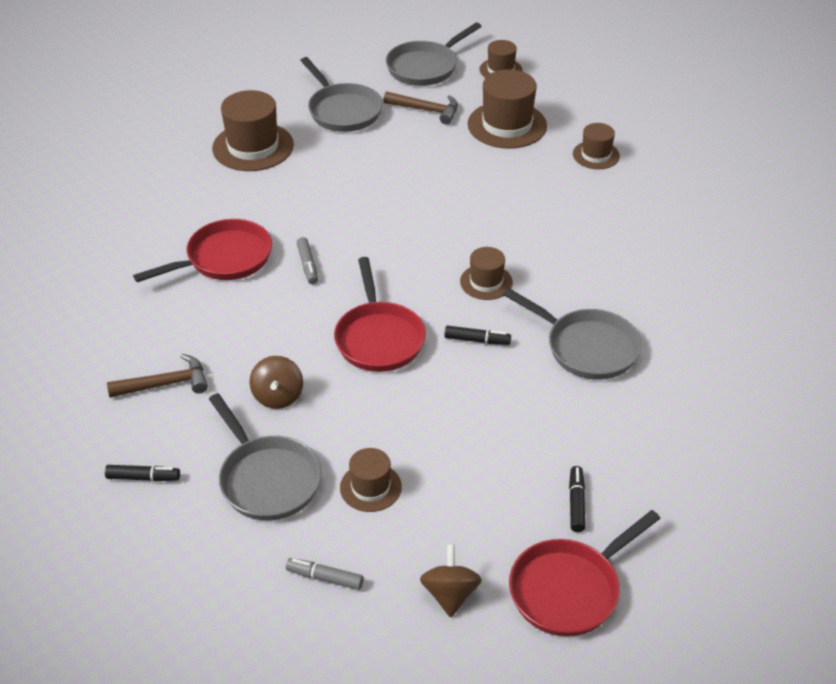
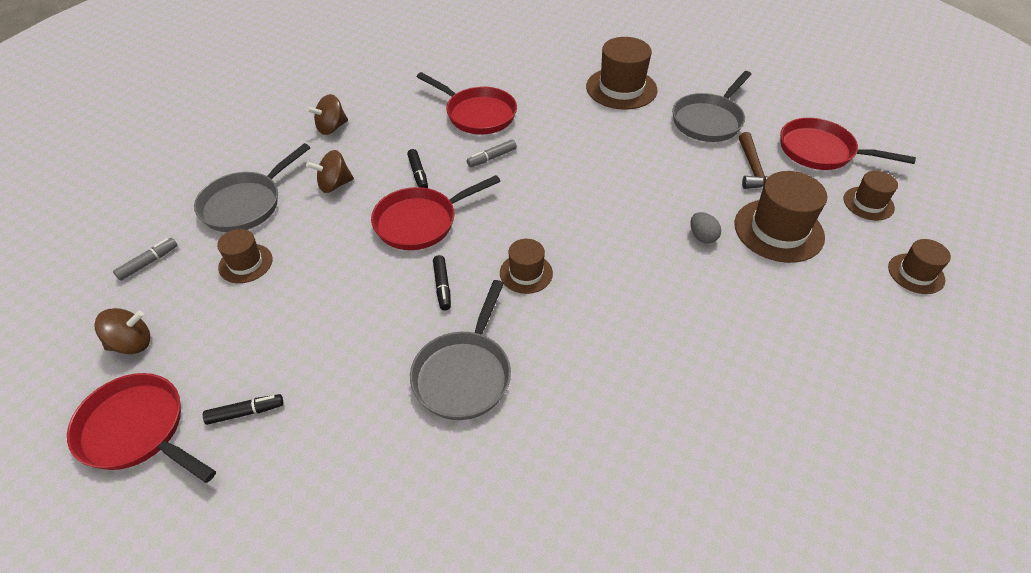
camera: 70 degrees right, 5 degrees up
black marker [105,465,180,481] -> black marker moved to [407,149,428,188]
brown hammer [107,354,208,398] -> brown spinning top [307,94,348,135]
grey marker [286,558,364,590] -> grey marker turned 45 degrees clockwise [113,238,178,281]
grey pan [386,22,482,86] -> red pan [780,118,916,170]
brown hat [573,123,620,169] -> brown hat moved to [888,239,951,294]
none -> grey egg [690,212,721,244]

